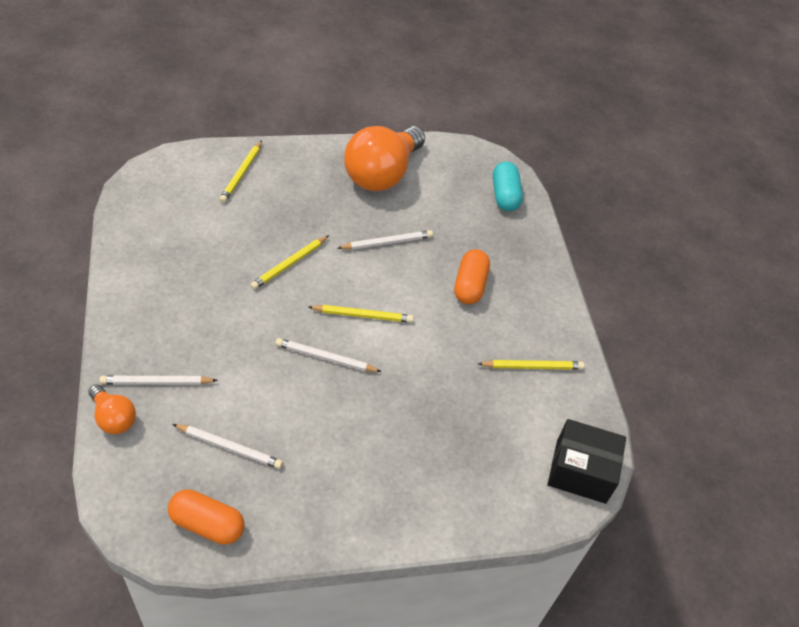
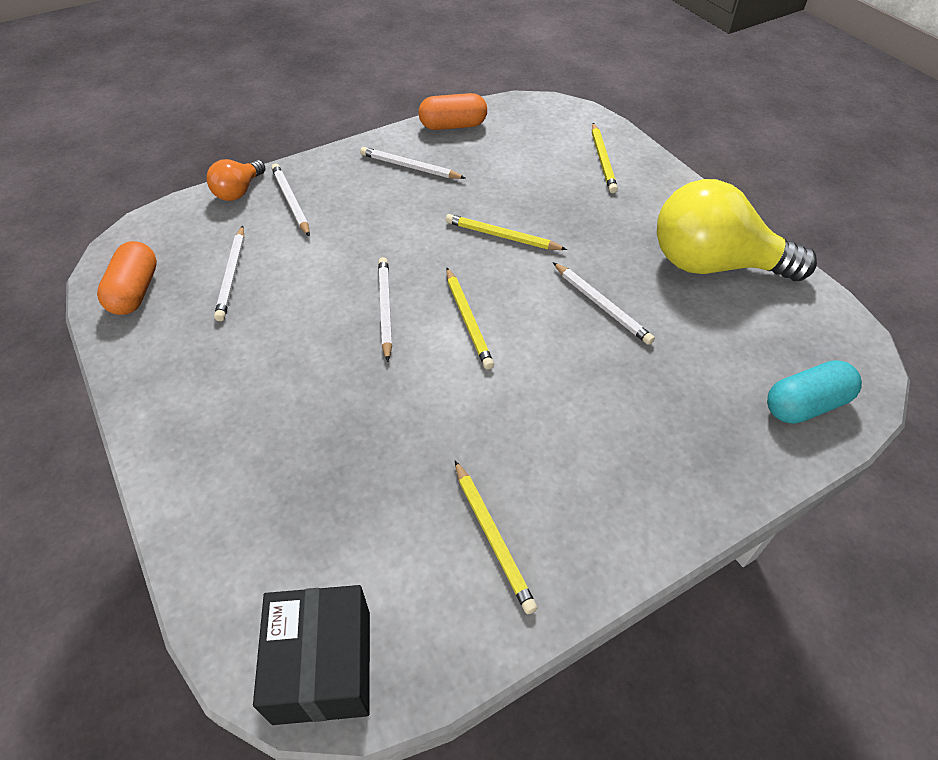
camera: 75 degrees right, 0 degrees up
yellow pencil [219,140,262,203] -> yellow pencil turned 90 degrees counterclockwise [592,123,618,193]
orange light bulb [344,126,425,191] -> yellow light bulb [657,179,817,281]
orange capsule [454,249,490,304] -> orange capsule moved to [418,93,487,130]
none -> white pencil [360,147,465,179]

